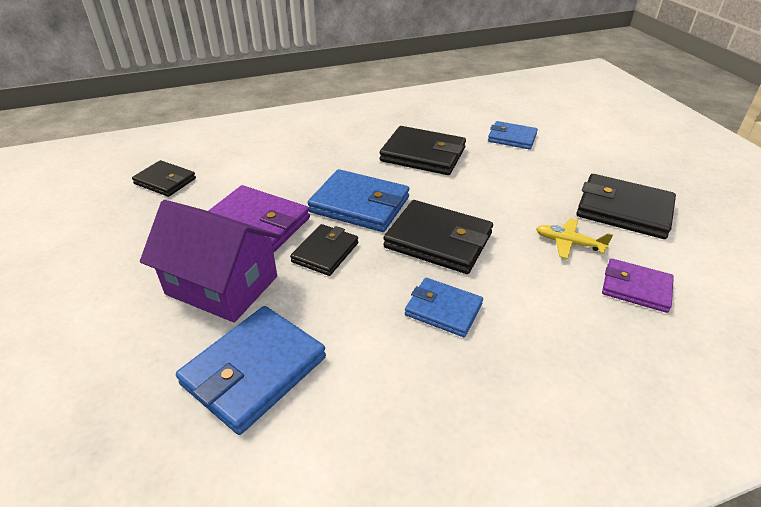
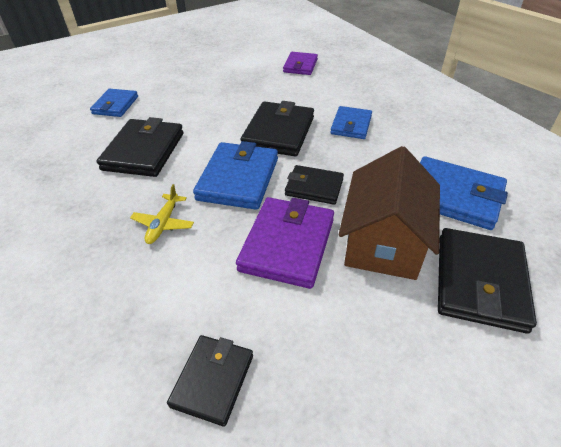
camera: 100 degrees left, 5 degrees up
purple house [140,200,281,323] -> brown house [339,146,440,280]
yellow plane [536,218,613,259] -> yellow plane moved to [130,184,194,244]
black wallet [576,174,676,239] -> black wallet moved to [438,228,537,334]

